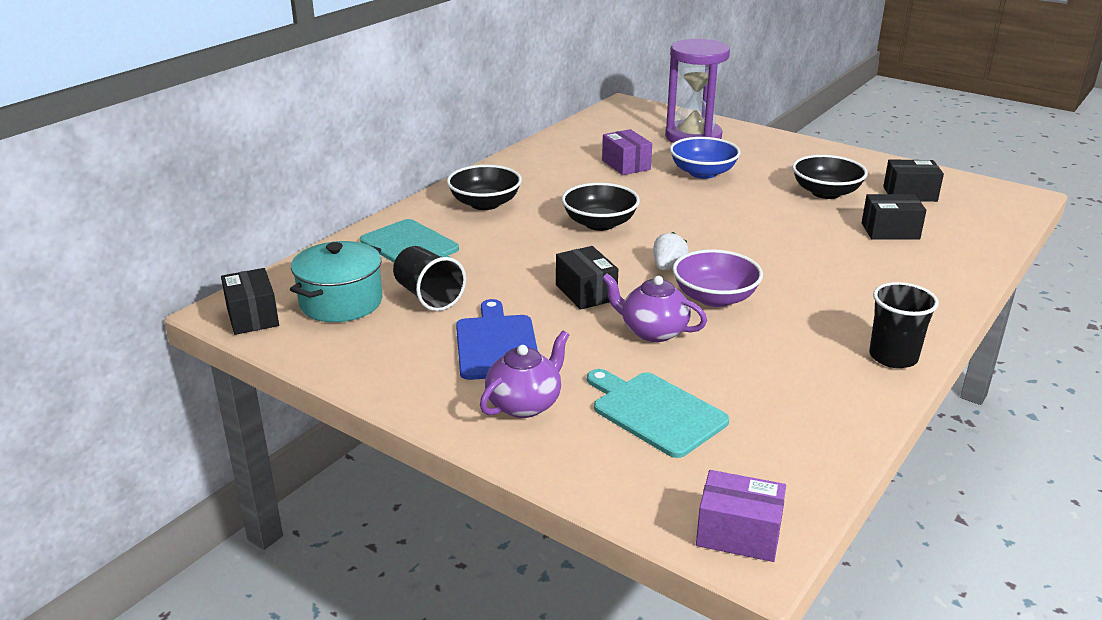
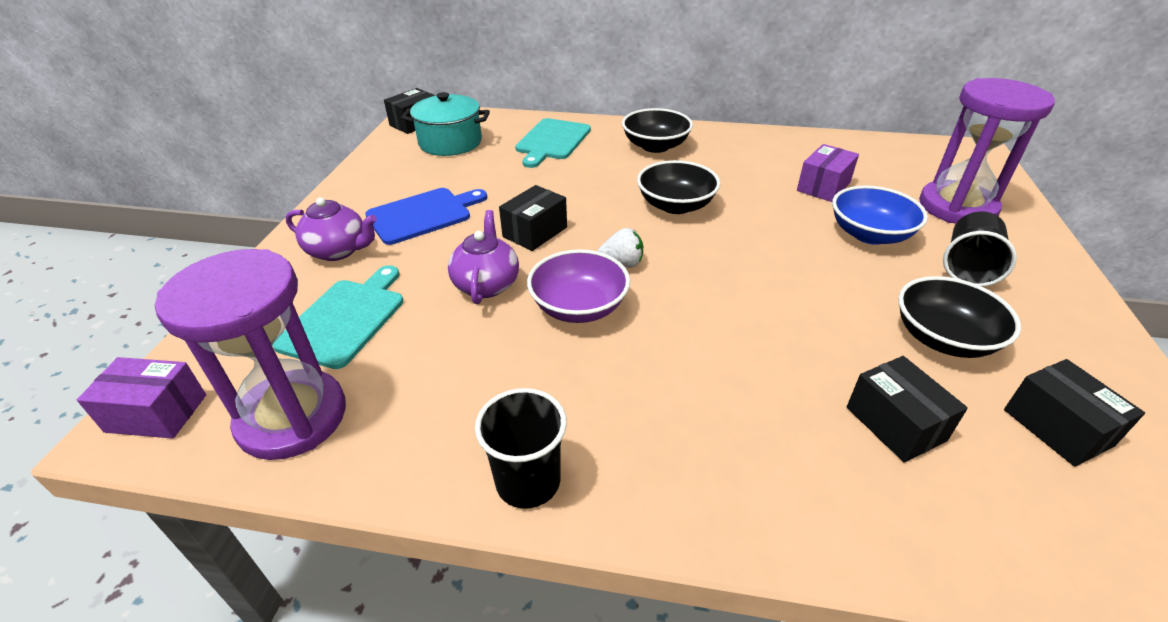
camera: 65 degrees right, 10 degrees up
black cup [393,246,466,311] -> black cup moved to [943,211,1017,287]
purple box [696,470,786,562] -> purple box turned 75 degrees counterclockwise [77,357,206,439]
none -> purple hourglass [155,249,346,460]

